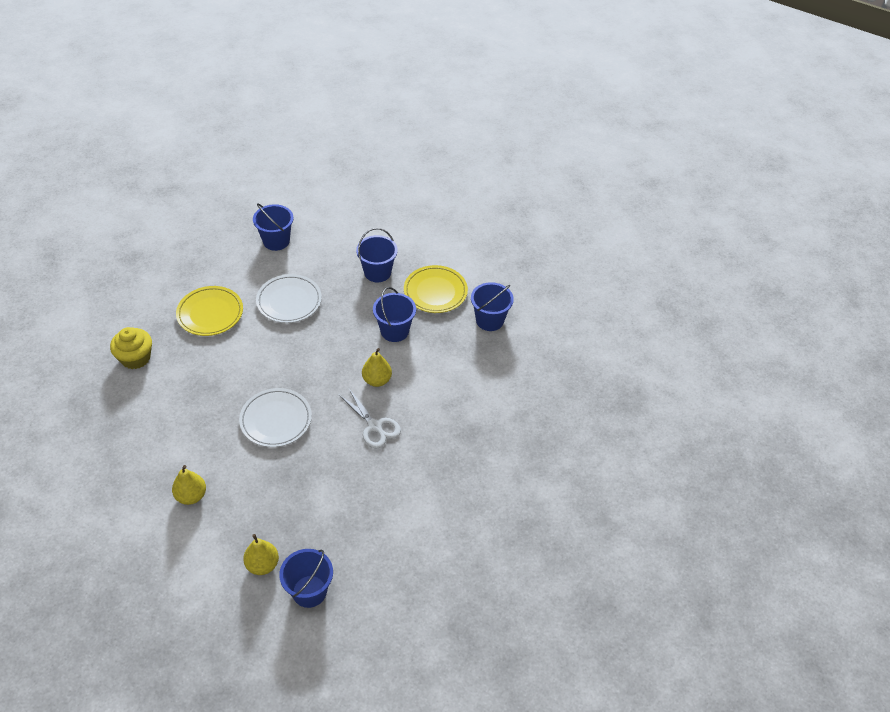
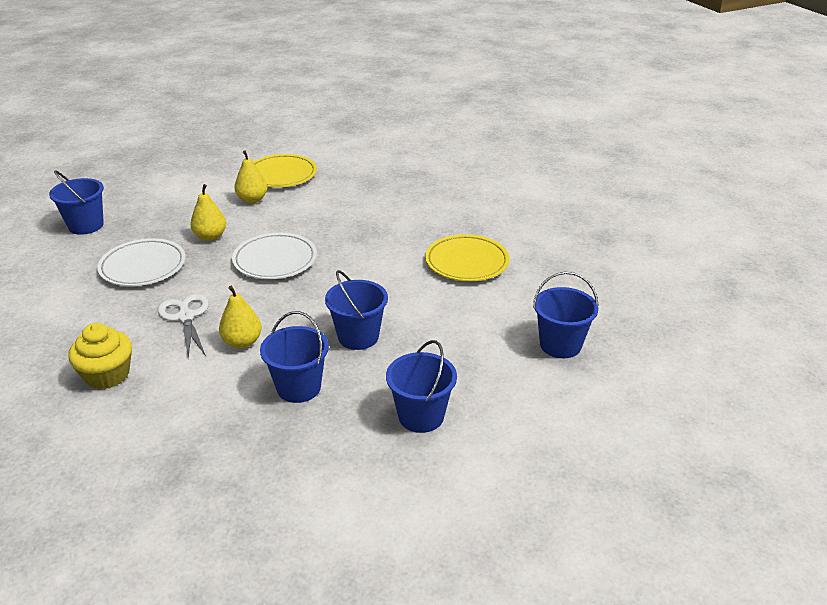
camera: 125 degrees right, 15 degrees down
yellow cupcake [110,327,152,369] -> yellow cupcake moved to [68,323,132,389]
yellow pear [243,534,279,575] -> yellow pear moved to [190,184,226,241]
white plate [256,274,322,323] -> white plate moved to [97,238,186,286]
white scissors [339,389,401,449] -> white scissors turned 75 degrees clockwise [158,294,209,358]
yellow plate [404,265,468,313] -> yellow plate moved to [254,154,317,188]
blue bucket [471,282,514,331] -> blue bucket moved to [325,270,388,350]

